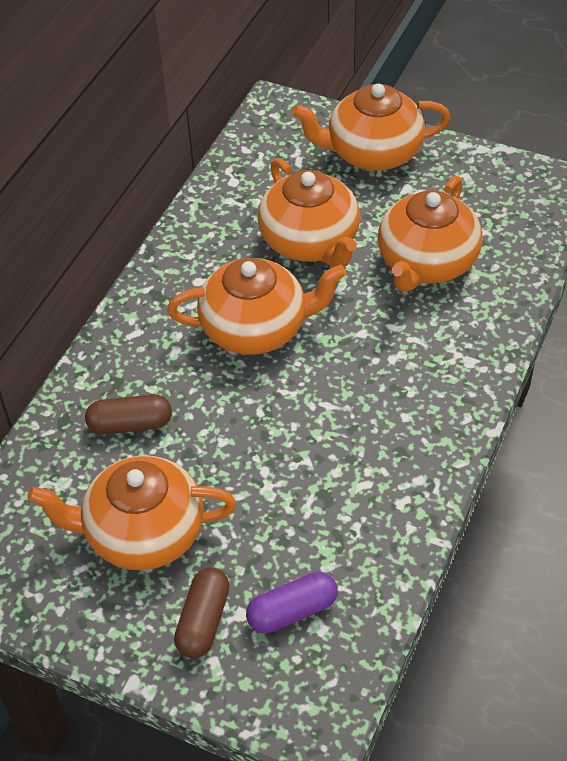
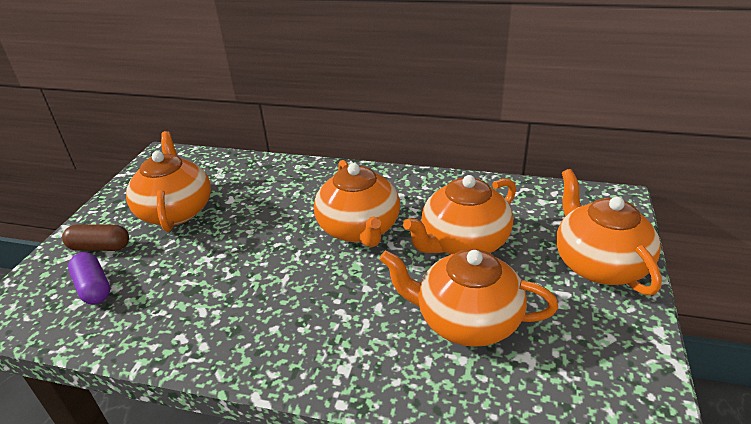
camera: 80 degrees right, 15 degrees down
brown capsule [85,394,172,434] -> none

